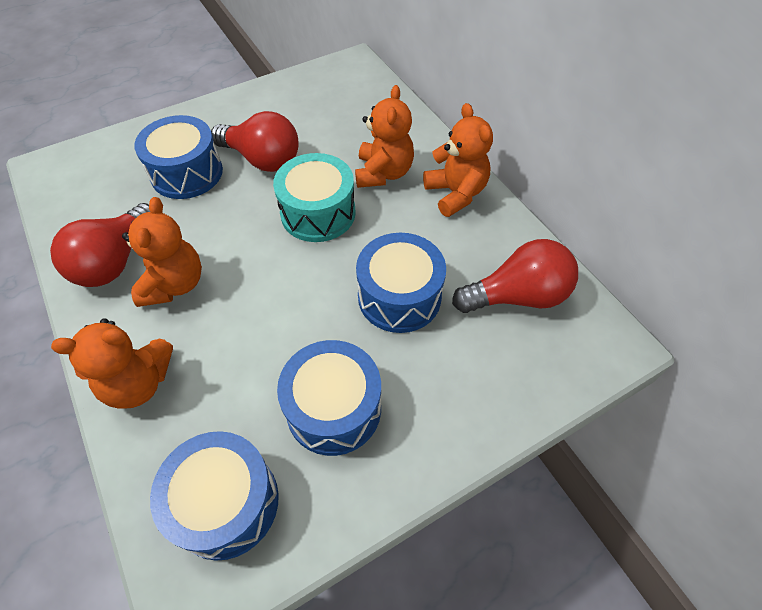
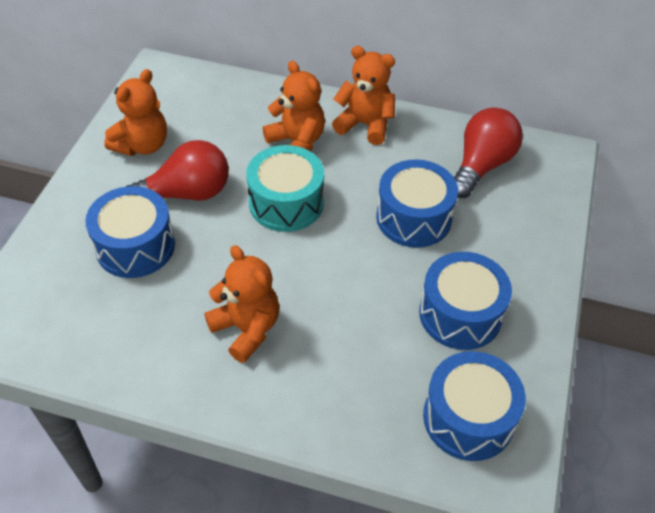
camera: 45 degrees left, 5 degrees down
red light bulb [50,203,150,287] -> none
orange teddy bear [51,318,173,409] -> orange teddy bear moved to [104,69,167,156]

